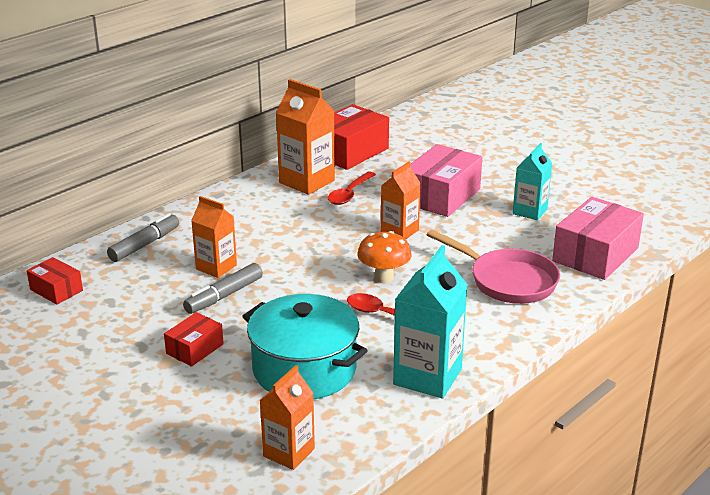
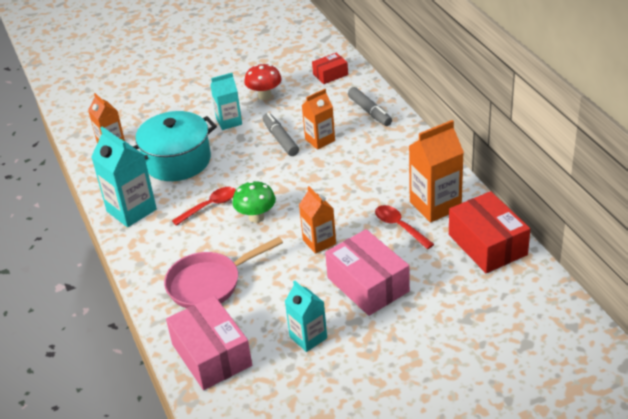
camera: 115 degrees right, 10 degrees up
red box [164,312,224,367] -> turquoise carton [210,73,242,130]
orange mushroom [357,231,412,283] -> green mushroom [232,181,276,223]
none -> red mushroom [244,64,282,100]

